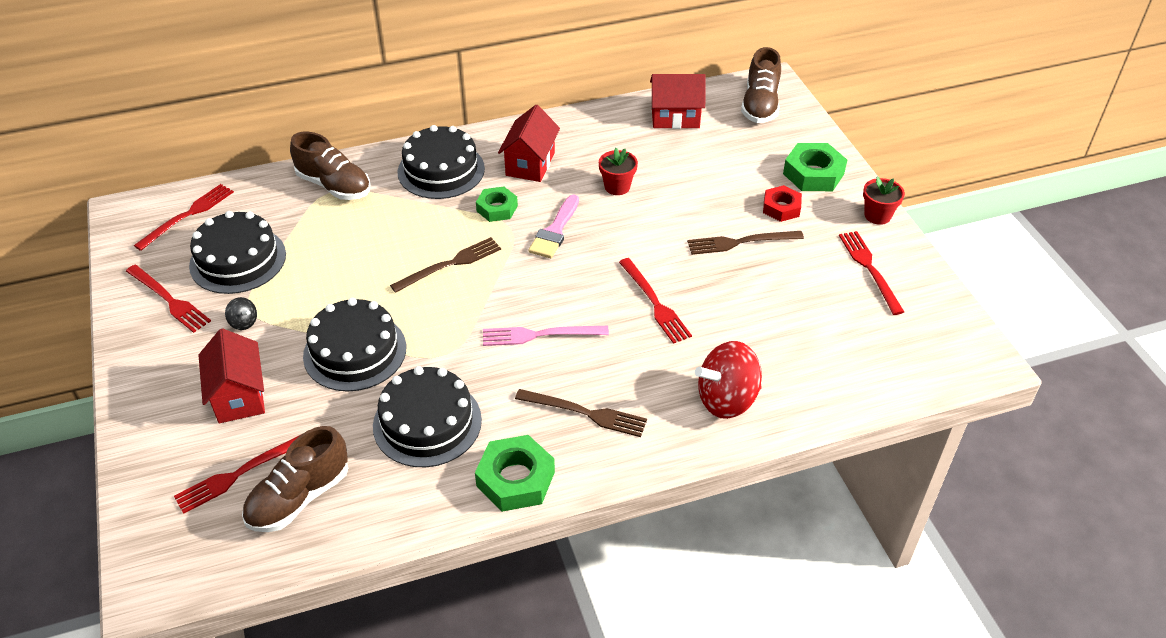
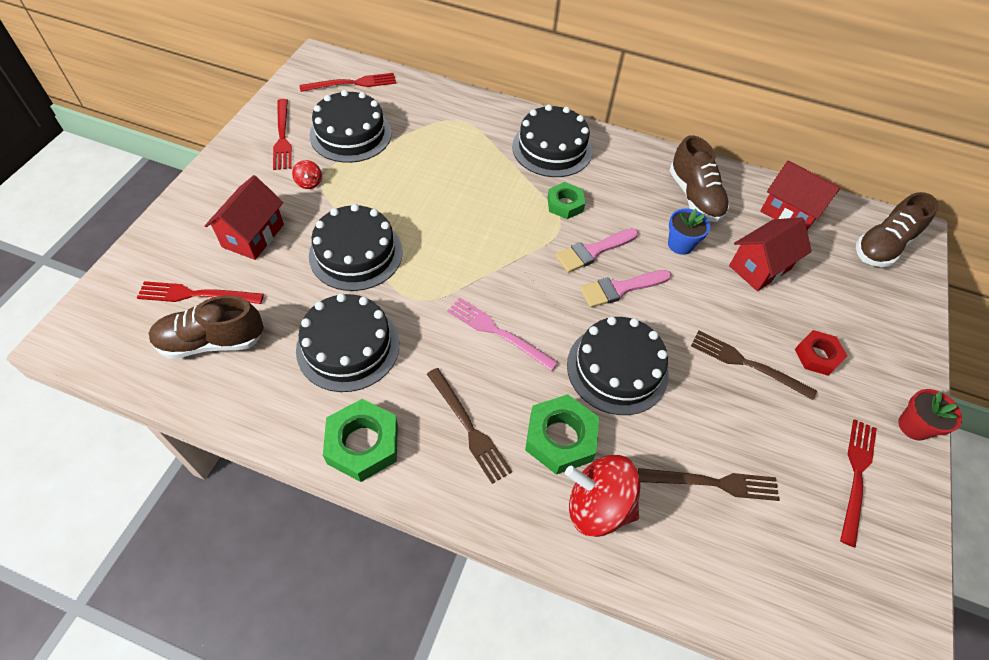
camera: 35 degrees right, 10 degrees up
black spinning top [225,297,257,330] -> red spinning top [292,160,322,189]
brown shoe [290,132,371,200] -> brown shoe moved to [669,135,730,222]
brown fork [390,237,501,293] -> brown fork moved to [638,468,780,501]
red house [498,105,560,182] -> red house moved to [729,217,812,291]
red flower pot [599,148,638,195] -> blue flower pot [668,208,710,255]
red fork [619,258,692,344] -> black cake [567,317,669,415]
green nut [783,143,847,191] -> green nut moved to [525,394,599,475]
none -> pink brush [580,270,671,308]

